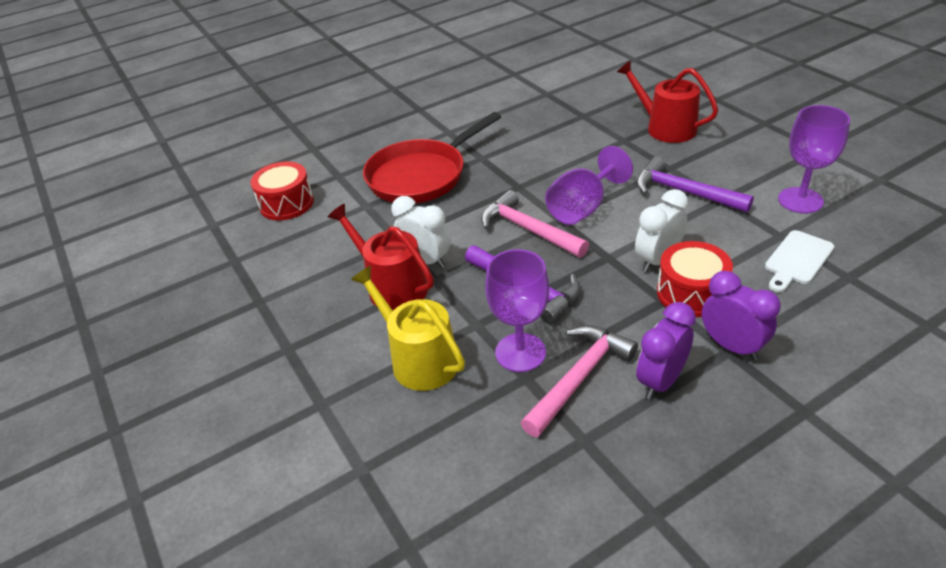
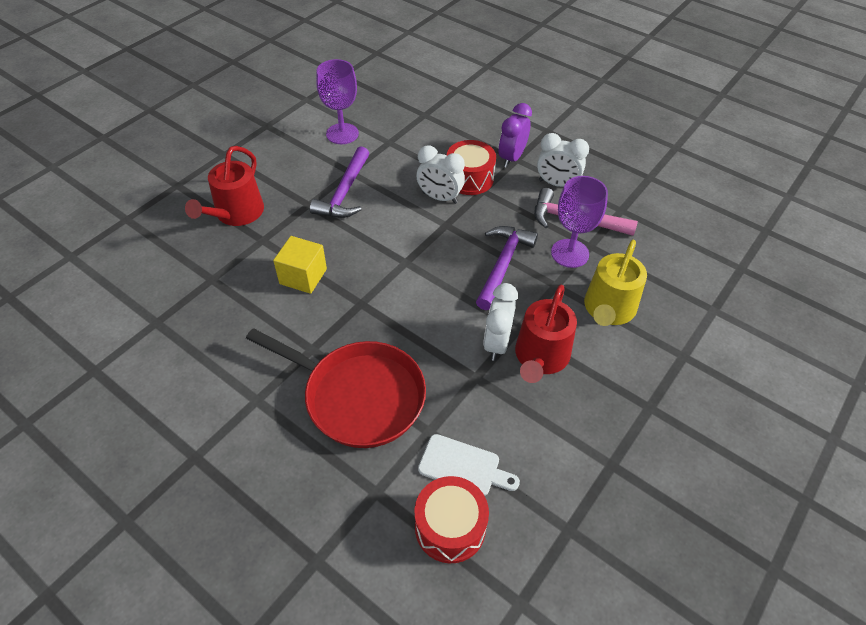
camera: 115 degrees left, 10 degrees up
pink hammer [481,190,589,258] -> none
purple goblet [545,146,633,225] -> none
purple clock [636,302,696,399] -> white clock [537,133,589,187]
white cutting board [765,230,834,292] -> white cutting board moved to [418,434,520,496]
none -> yellow cube [273,236,327,294]

